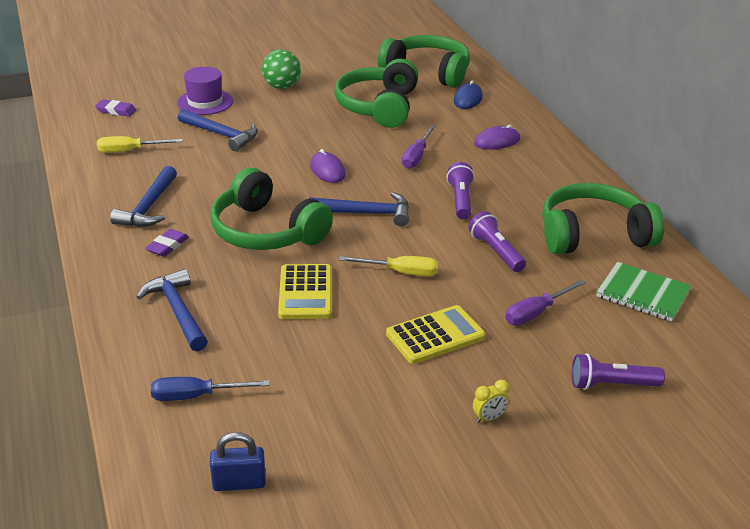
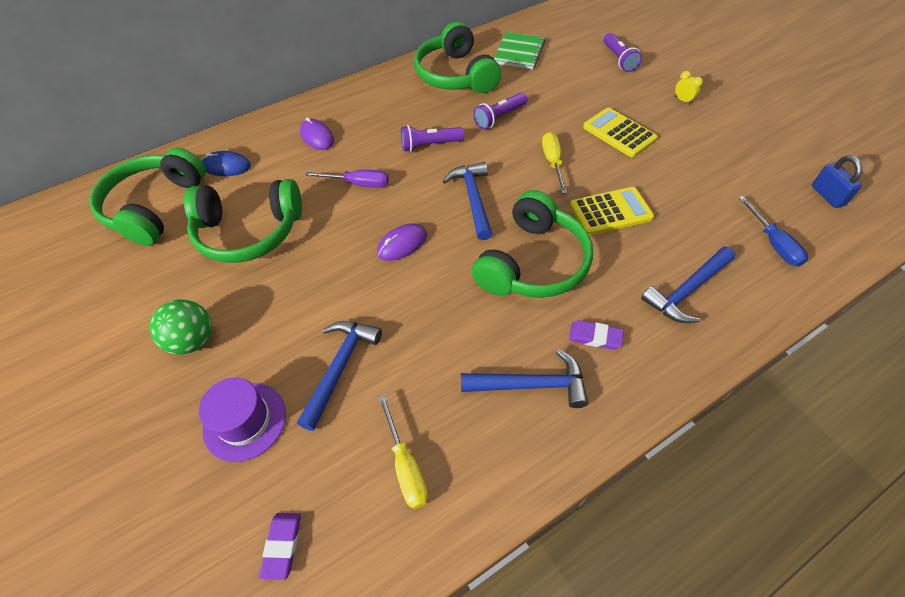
camera: 100 degrees left, 20 degrees up
purple screwdriver [505,280,586,325] -> none

